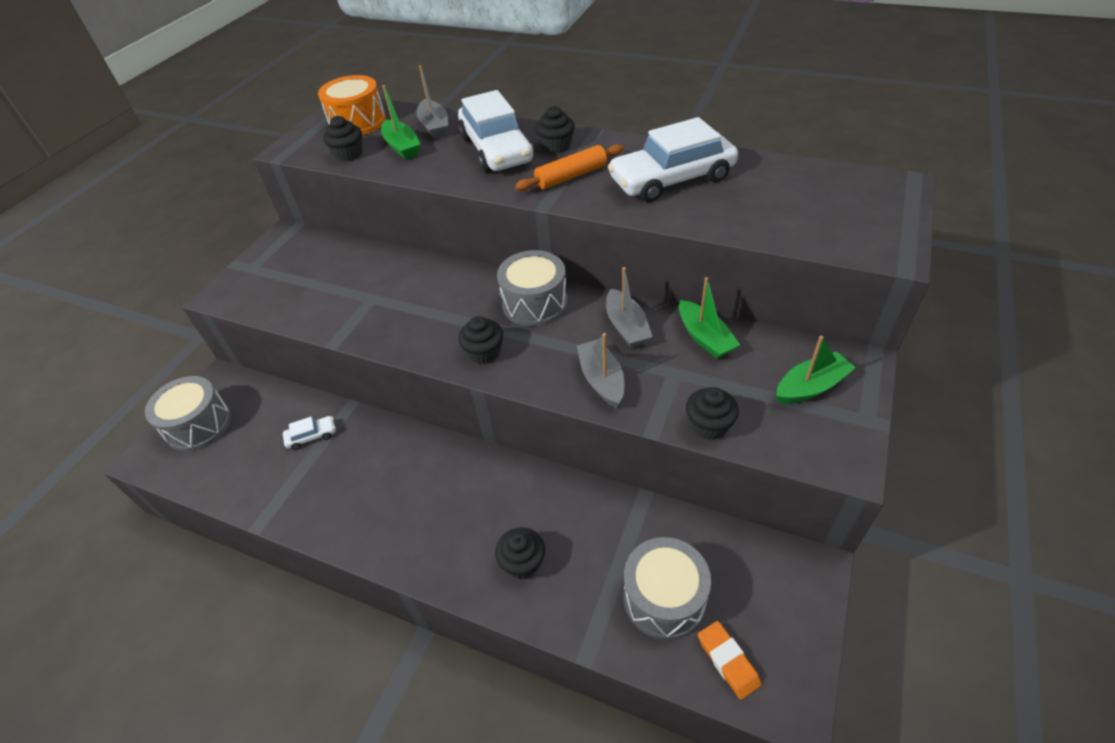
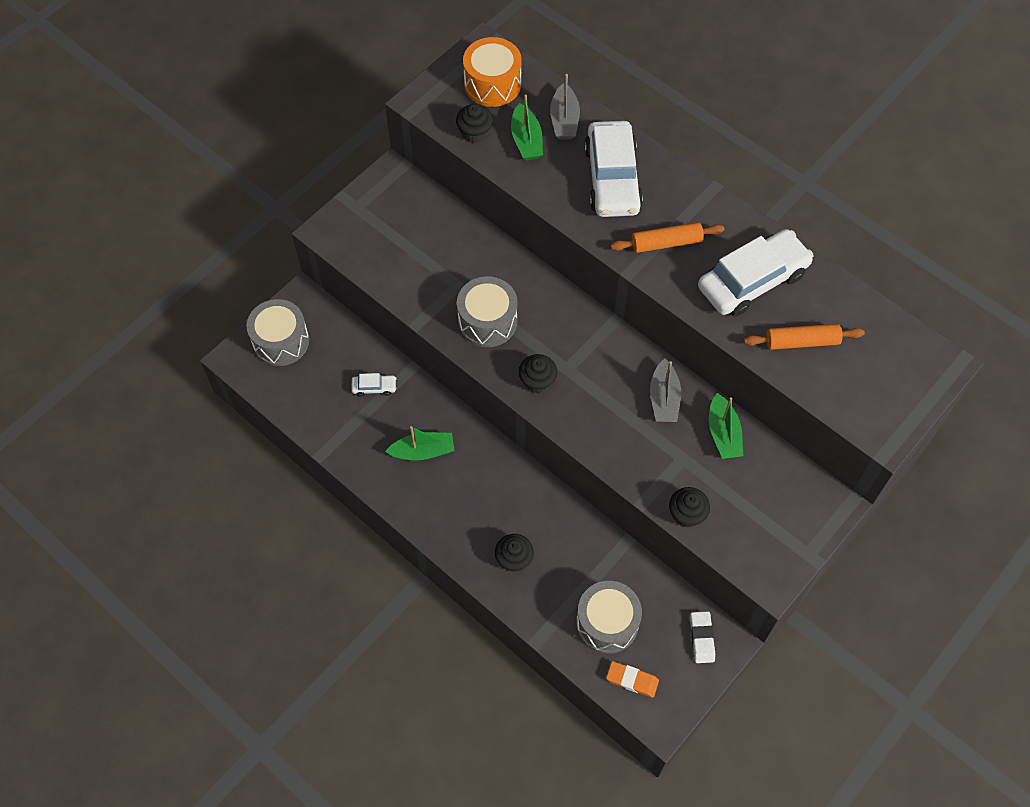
camera: 15 degrees right, 15 degrees up
grey drum [497,250,568,327] -> grey drum moved to [457,276,517,347]
black cupcake [535,106,575,153] -> none
grey boat [577,333,624,408] -> none
white car [608,117,738,202] -> white car turned 150 degrees clockwise [698,229,814,317]
orange eraser [698,621,761,700] -> orange eraser turned 60 degrees counterclockwise [606,661,659,698]
green boat [776,336,856,404] -> green boat moved to [385,426,455,461]
none -> white eraser [690,611,715,663]
none -> orange rolling pin [744,324,865,350]

